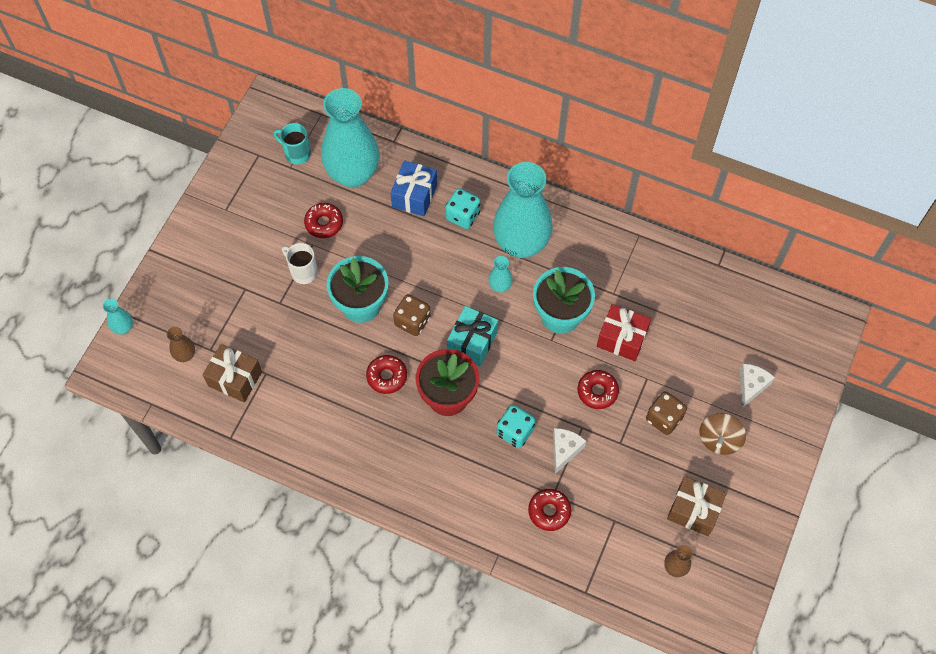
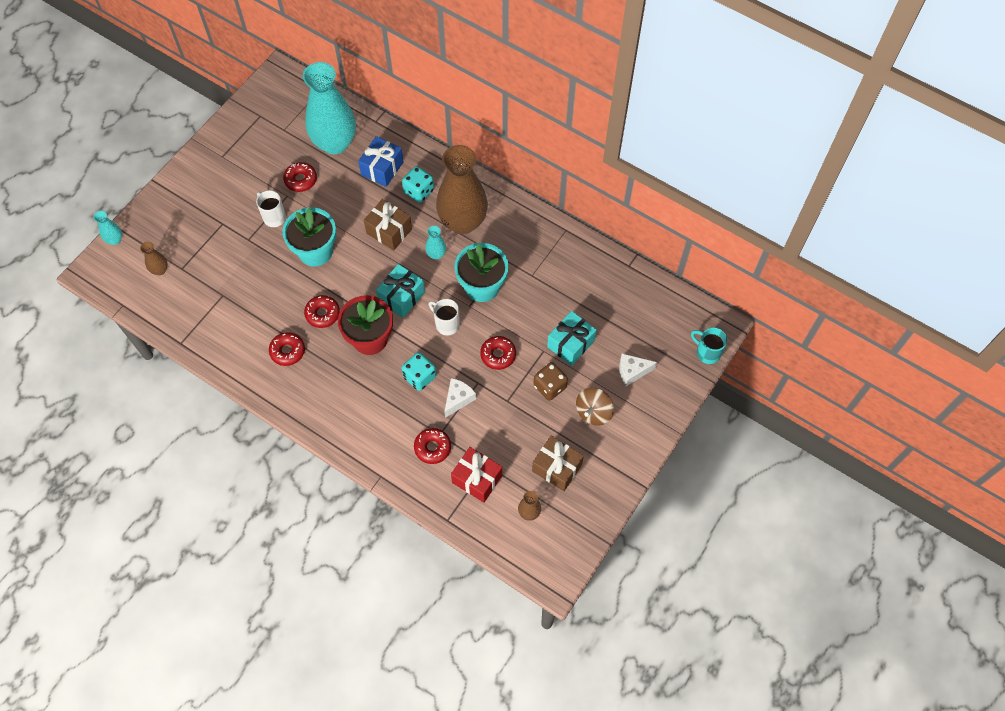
camera: 10 degrees right, 0 degrees up
brown gift [203,344,262,402] -> brown gift moved to [364,199,412,250]
turquoise mug [273,123,311,164] -> turquoise mug moved to [691,327,728,364]
brown dice [393,294,430,336] -> none
turquoise vase [493,162,553,258] -> brown vase [436,145,488,234]
red gift [597,304,651,361] -> red gift moved to [451,447,502,503]
white cheese [740,363,775,408] -> white cheese turned 135 degrees counterclockwise [619,353,657,386]
none -> red donut [269,332,305,366]
none -> white mug [428,299,460,335]
none -> turquoise gift [547,311,597,366]

